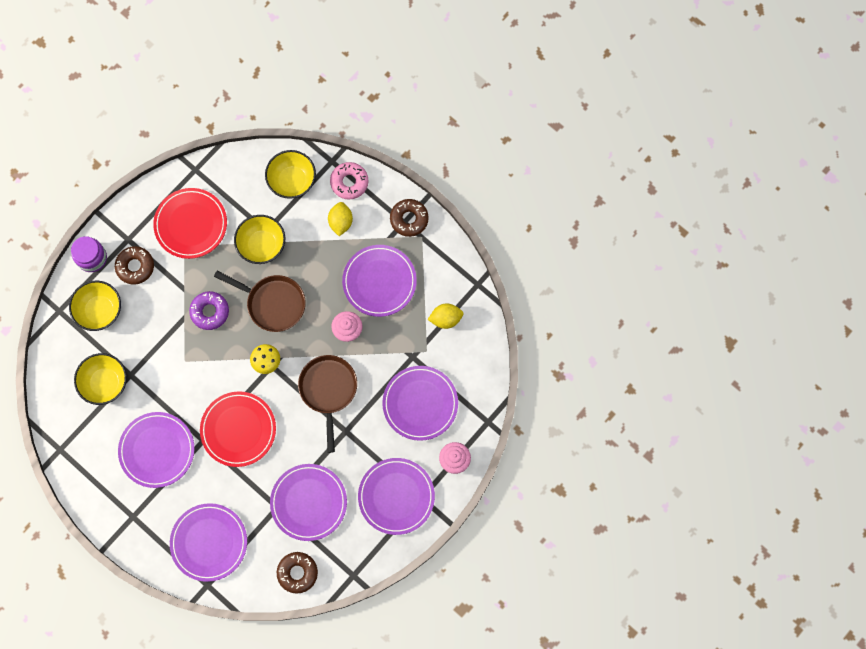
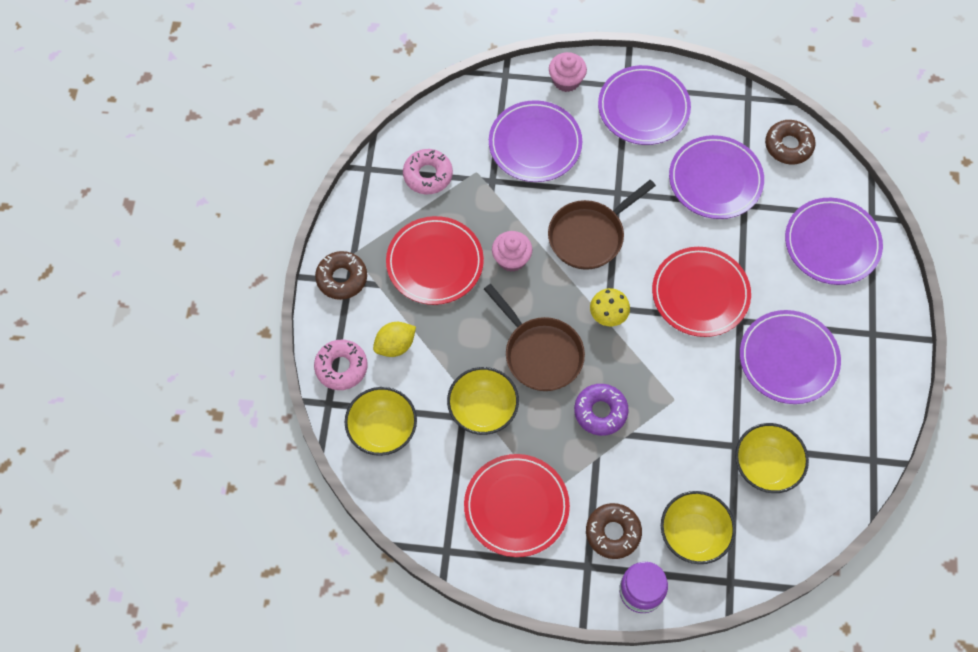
camera: 125 degrees left, 10 degrees down
brown pan [214,271,306,332] -> brown pan turned 150 degrees clockwise [484,284,585,391]
purple plate [342,245,417,317] -> red plate [386,216,484,305]
yellow lemon [428,304,463,329] -> pink donut [403,149,453,194]

